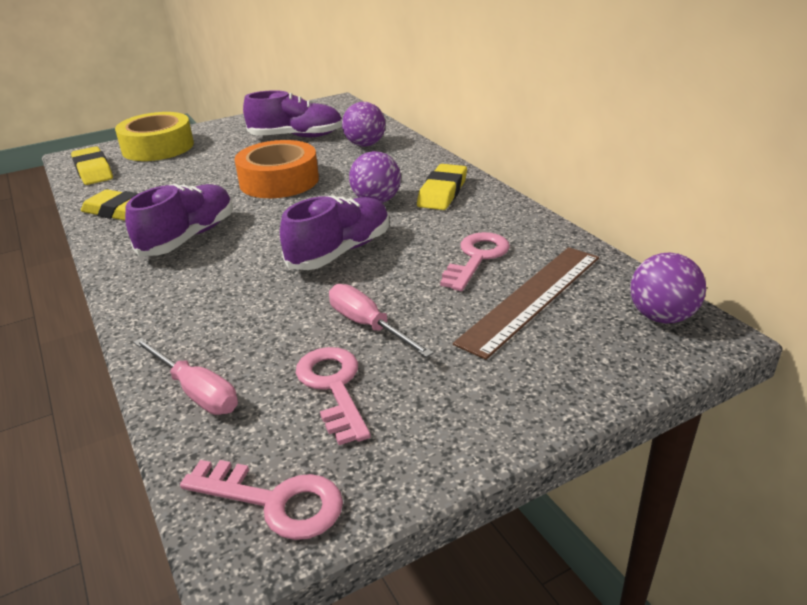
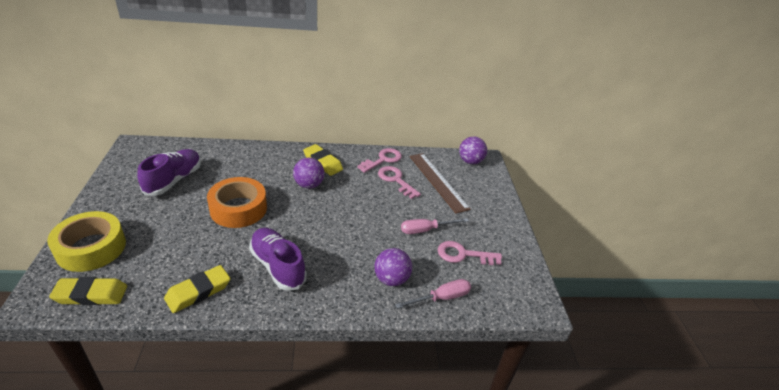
camera: 70 degrees left, 5 degrees up
pink key [180,460,343,540] -> pink key moved to [357,148,402,173]
purple shoe [280,195,389,270] -> none
purple ball [342,102,386,147] -> purple ball moved to [374,248,412,286]

